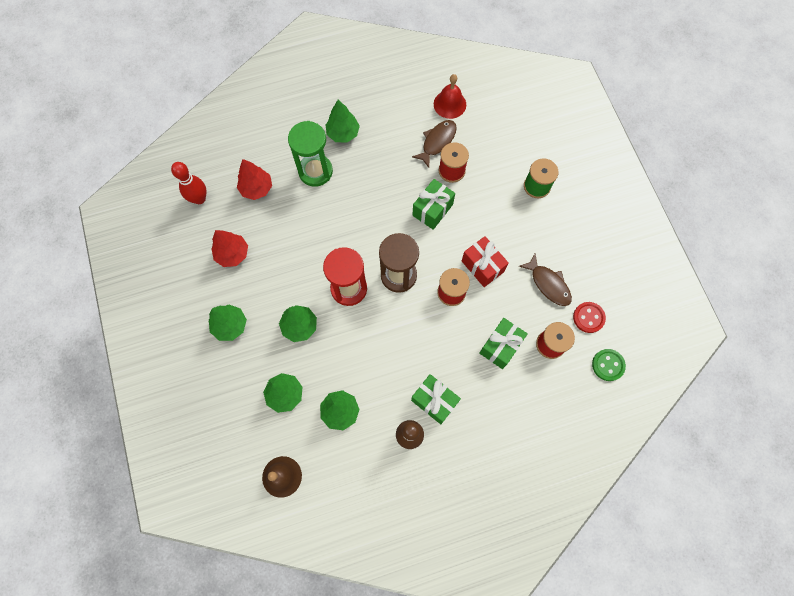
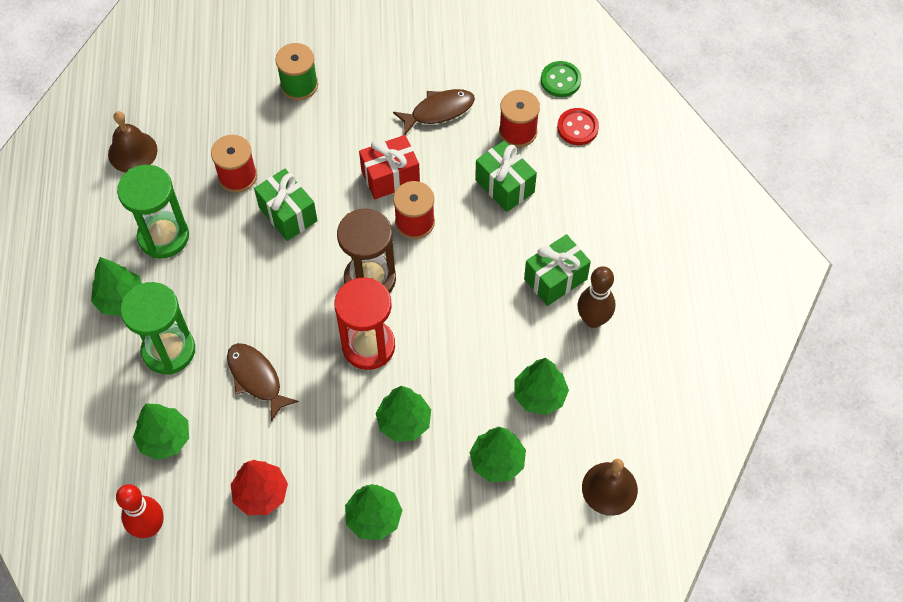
camera: 75 degrees left, 10 degrees down
red tree [237,159,272,200] -> green tree [133,403,189,460]
brown fish [412,120,457,168] -> brown fish moved to [227,343,299,422]
red bell [434,74,466,119] -> brown bell [108,111,158,173]
red button [573,302,606,333] -> red button moved to [557,108,599,145]
none -> green hourglass [117,165,189,258]

